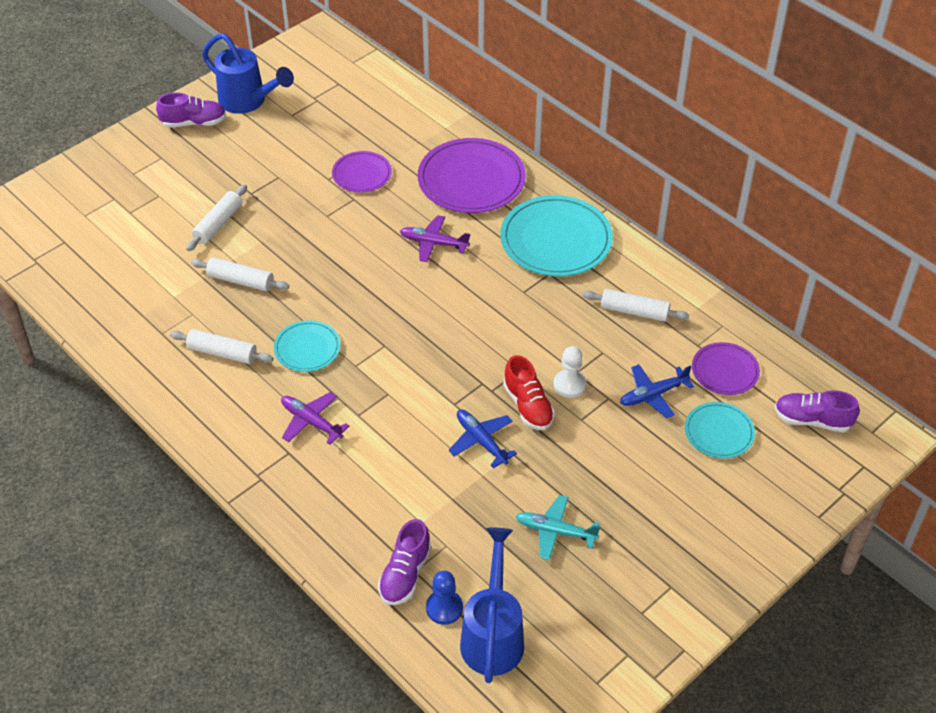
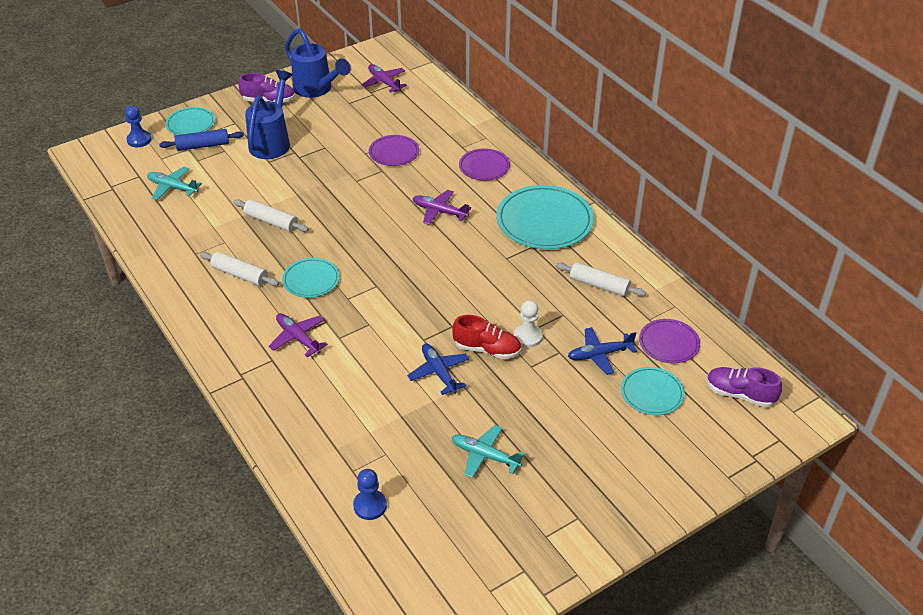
camera: 10 degrees right, 5 degrees down
white rolling pin [186,185,247,251] -> none
purple shoe [378,519,431,605] -> none
purple plate [418,138,526,213] -> purple plate [459,148,510,181], size x0.56
blue watering can [460,528,524,683] -> blue watering can moved to [245,70,292,159]
red shoe [503,355,555,430] -> red shoe turned 60 degrees counterclockwise [452,315,521,359]
none -> blue pawn [125,105,152,147]
none -> turquoise plane [147,167,202,200]
none -> blue rolling pin [159,129,244,151]
none -> turquoise plate [165,107,215,135]
none -> purple plane [361,64,407,92]

